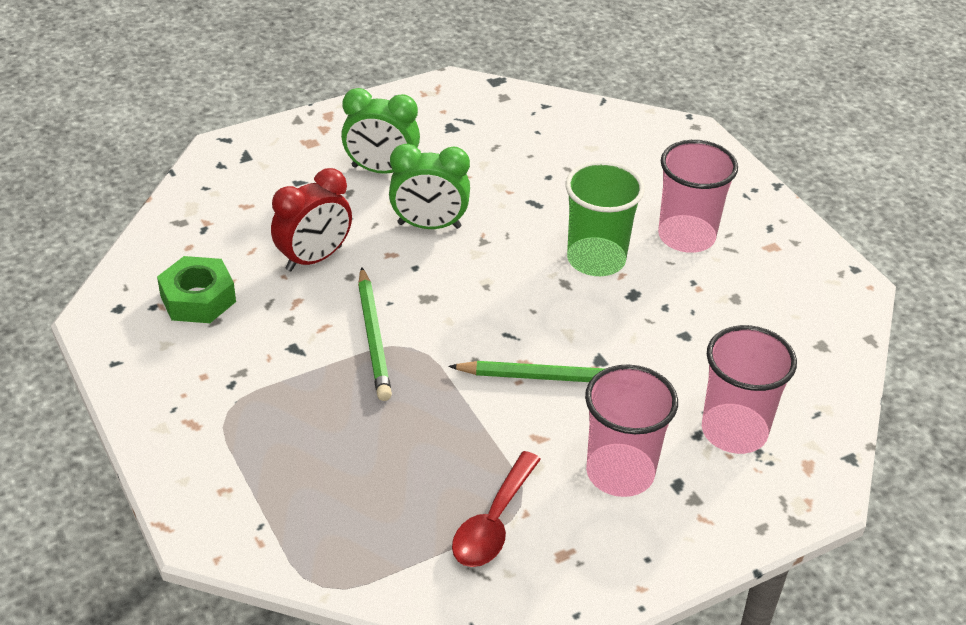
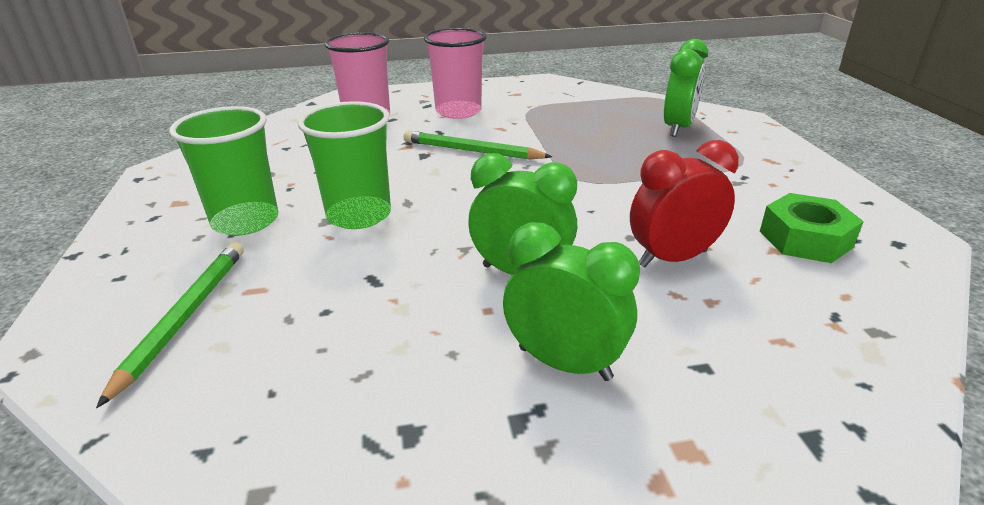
camera: 160 degrees left, 10 degrees down
green pencil [358,267,392,401] -> green pencil moved to [96,242,244,408]
red spoon [452,451,541,567] -> none
pink cup [658,140,738,253] -> green cup [169,106,279,236]
none -> green clock [664,39,708,137]

